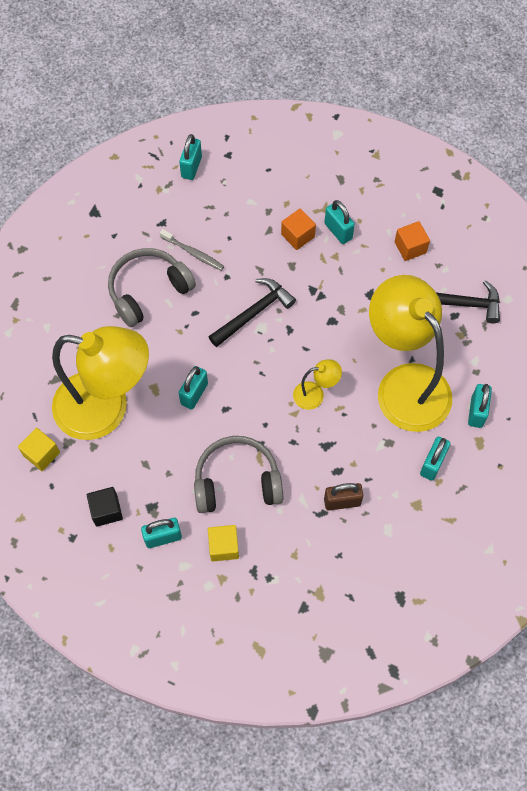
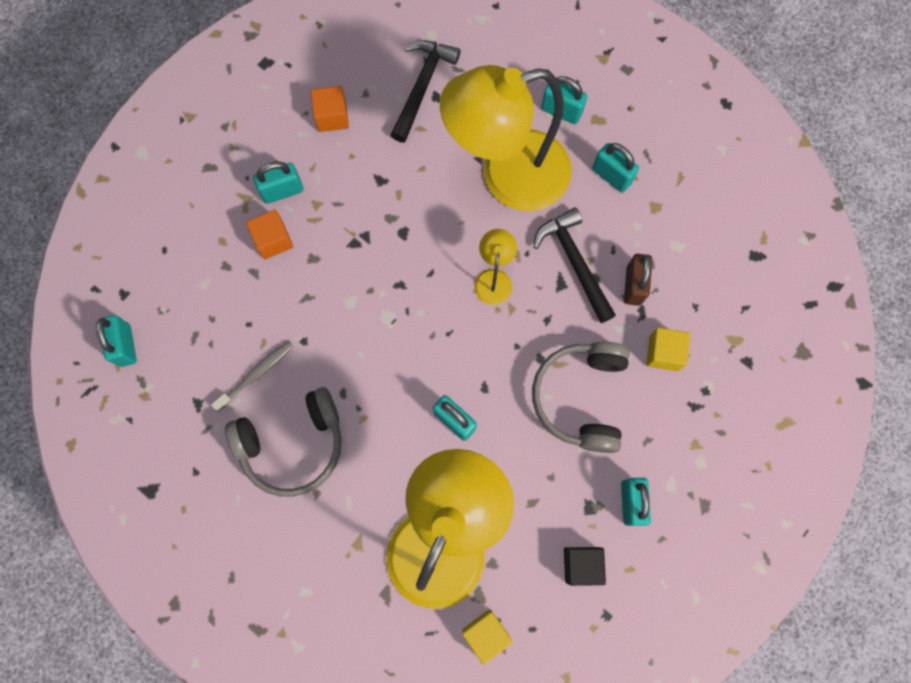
camera: 75 degrees left, 10 degrees up
grey headphones [108,248,196,327] -> grey headphones turned 90 degrees counterclockwise [225,387,342,497]
turquoise padlock [179,134,202,180] -> turquoise padlock turned 45 degrees clockwise [96,315,137,367]
yellow cube [208,525,239,561] -> yellow cube moved to [646,328,690,371]
black hammer [209,278,296,347] -> black hammer moved to [533,207,616,323]

